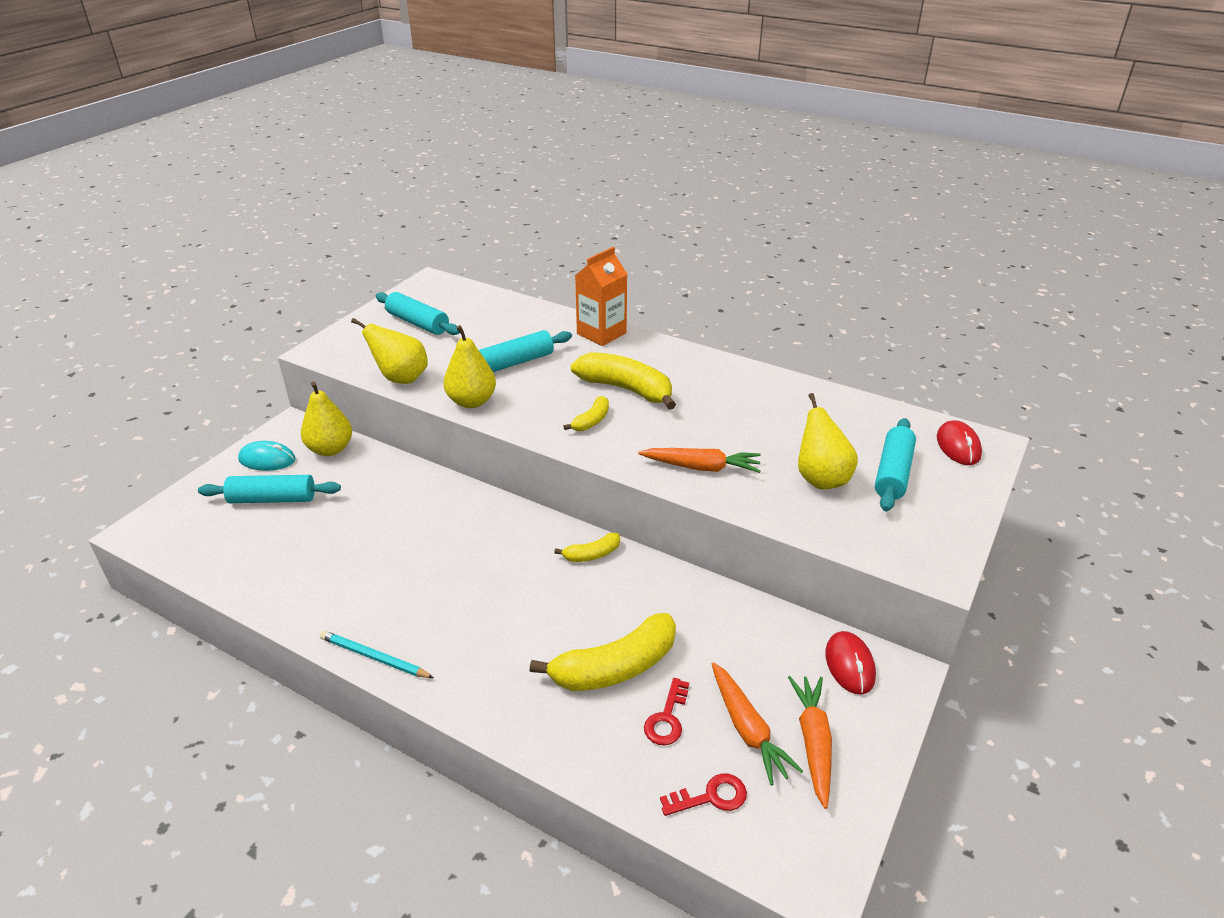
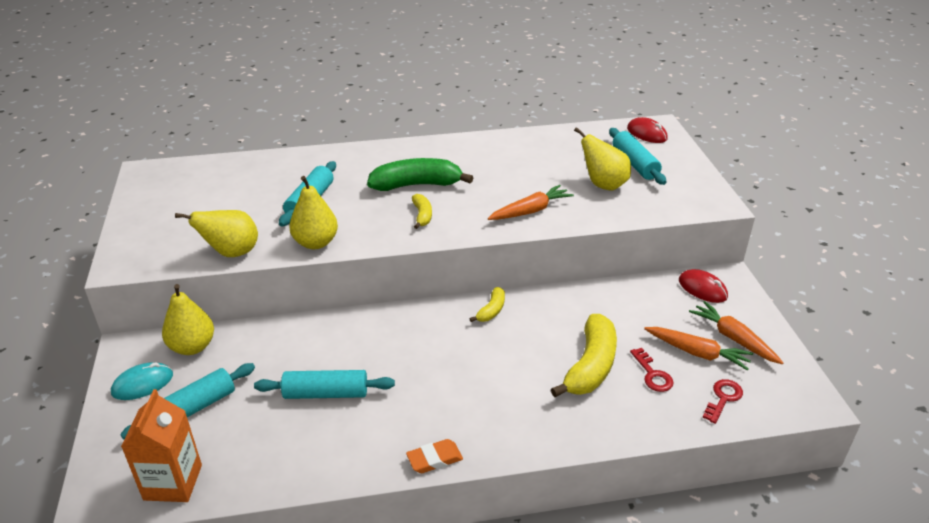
camera: 40 degrees left, 0 degrees up
turquoise pencil [320,631,434,678] -> orange eraser [406,439,463,473]
turquoise rolling pin [376,292,460,335] -> turquoise rolling pin moved to [254,370,395,399]
yellow banana [571,352,676,410] -> green banana [367,158,474,191]
orange carton [575,247,628,346] -> orange carton moved to [121,389,202,502]

